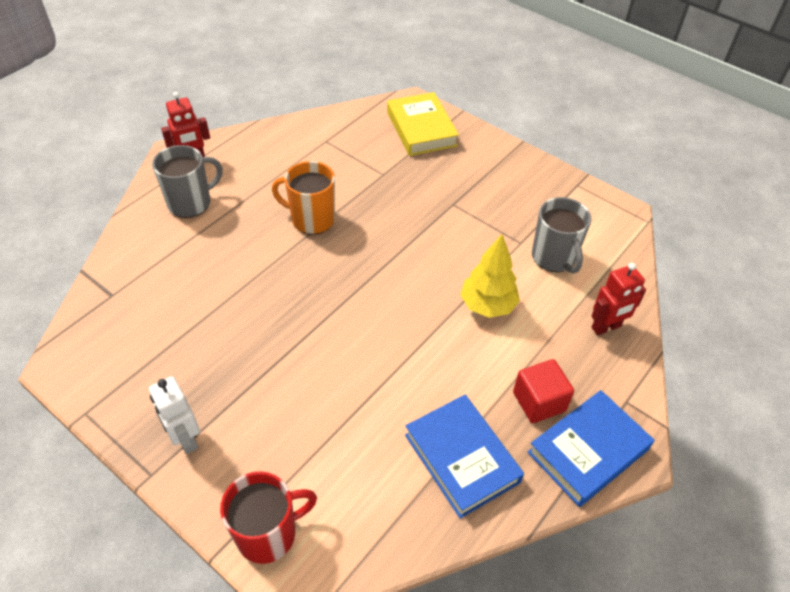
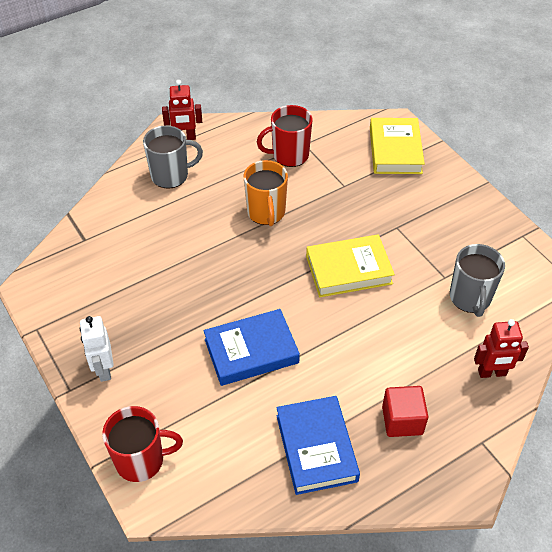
camera: 20 degrees right, 0 degrees up
orange mug [272,161,335,235] -> orange mug turned 135 degrees counterclockwise [244,160,288,226]
yellow tree [460,234,520,318] -> none
blue book [528,390,654,507] -> blue book moved to [204,309,300,386]
none -> red mug [257,105,313,167]
none -> yellow book [306,234,395,297]

